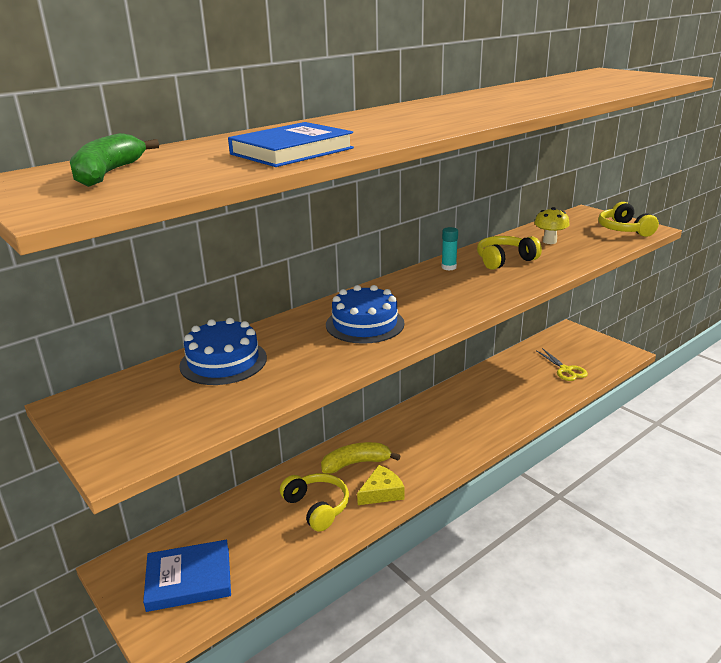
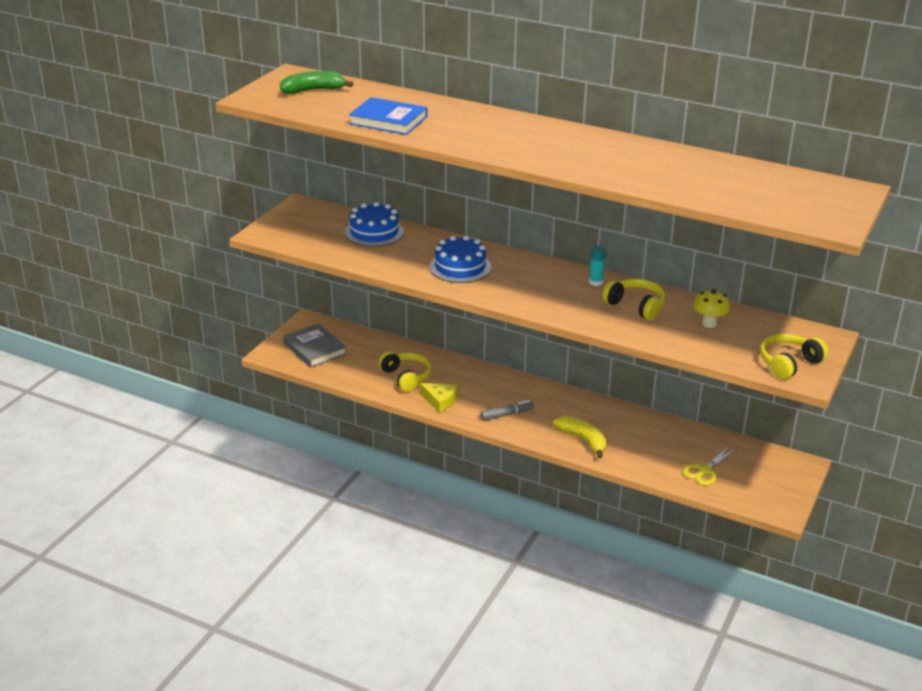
camera: 65 degrees right, 5 degrees up
blue book [143,540,231,612] -> grey book [283,323,347,368]
yellow headphones [280,473,349,532] -> yellow headphones turned 60 degrees counterclockwise [379,351,432,392]
yellow banana [321,442,400,474] -> yellow banana moved to [553,415,607,458]
none -> grey marker [480,400,534,421]

